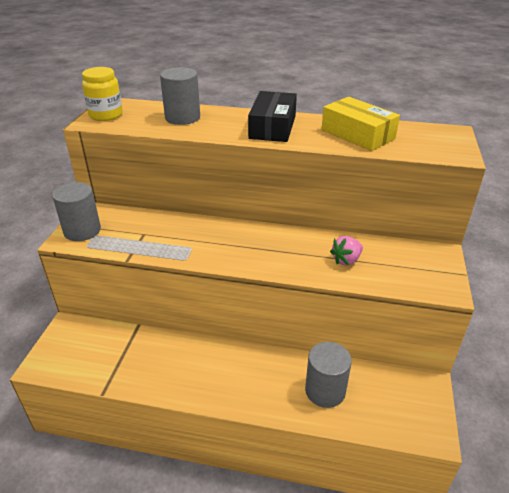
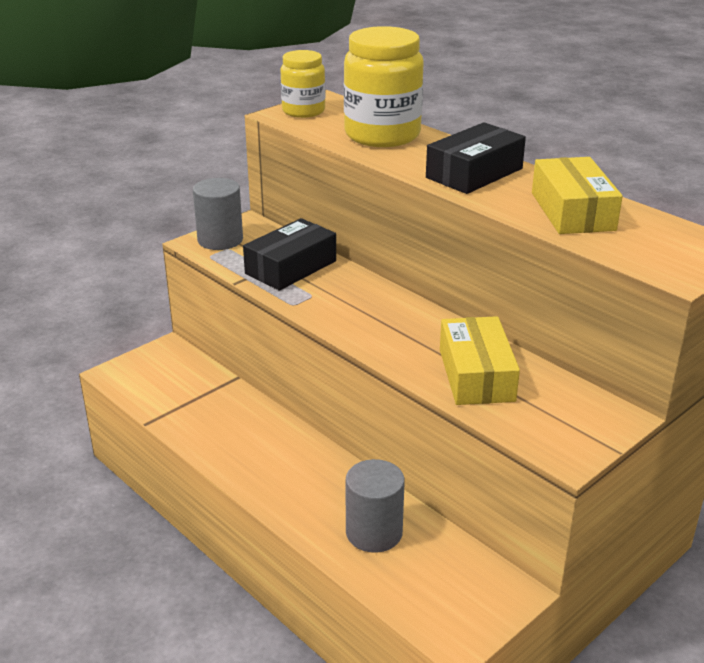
camera: 35 degrees right, 5 degrees down
grey cylinder [160,67,200,125] -> yellow jar [344,26,424,147]
pink strawberry [330,236,363,266] -> yellow box [440,316,520,405]
none -> black box [243,218,336,291]

